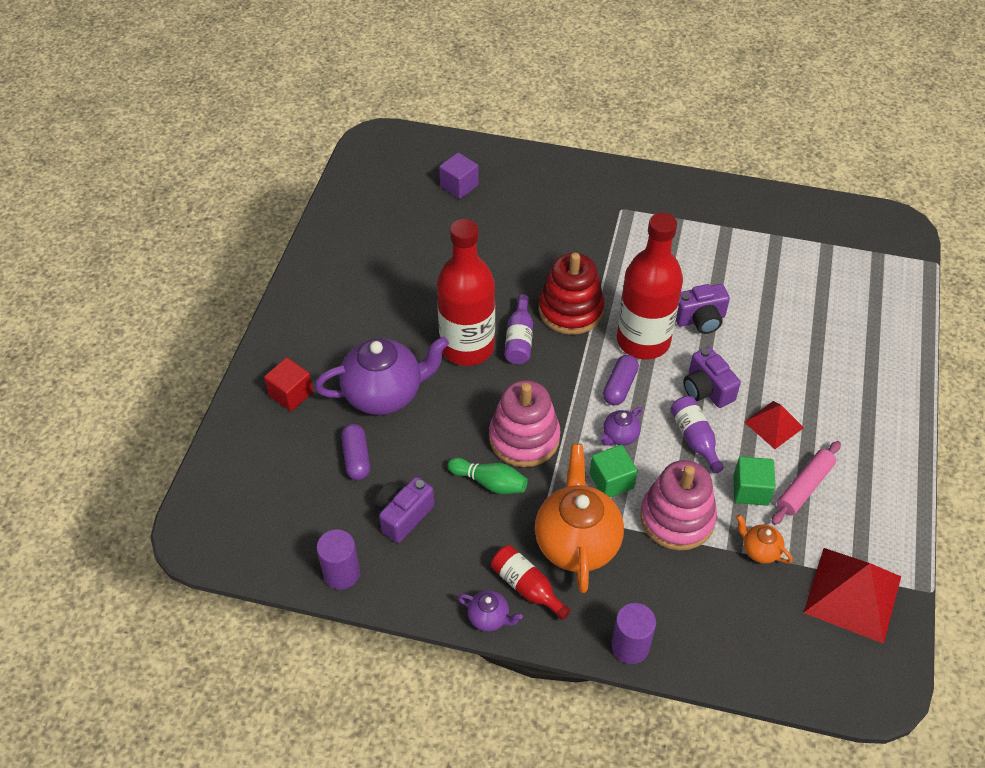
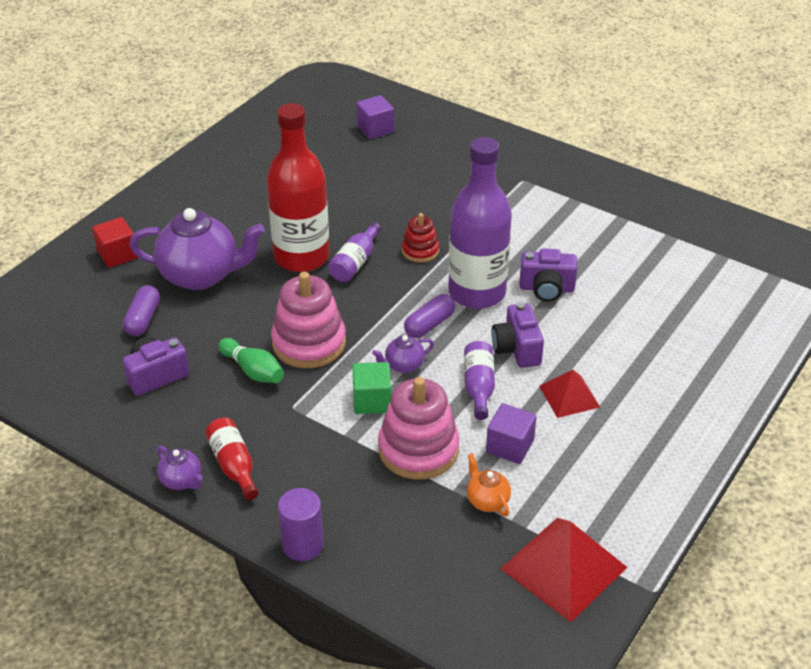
camera: 20 degrees right, 10 degrees down
purple cylinder [317,529,360,590] -> none
orange teapot [535,444,624,593] -> none
red stacking toy [539,253,605,335] -> red stacking toy [402,213,439,263], size x0.55
red bottle [617,213,683,360] -> purple bottle [448,137,512,309]
green cube [733,456,776,506] -> purple cube [486,403,537,464]
pink rolling pin [771,441,841,525] -> none

